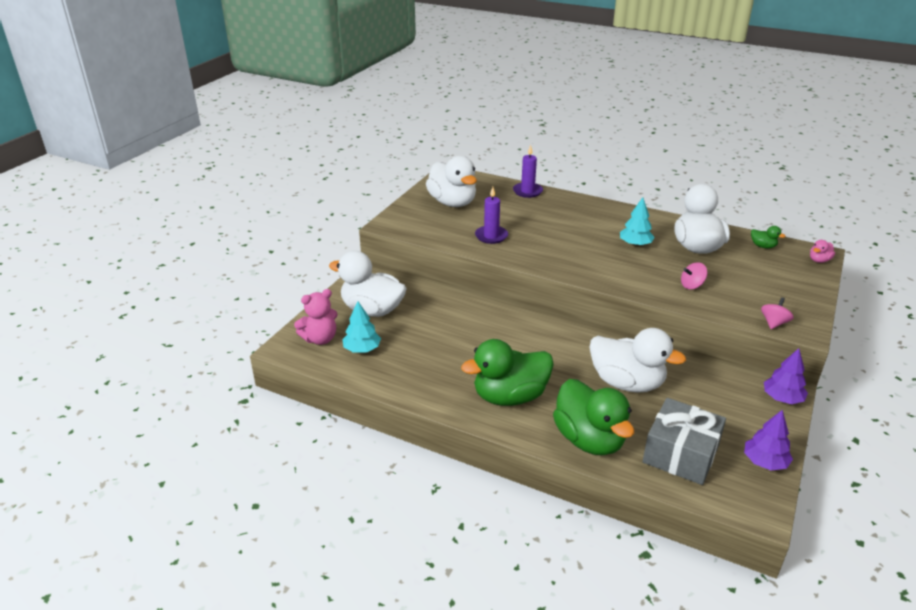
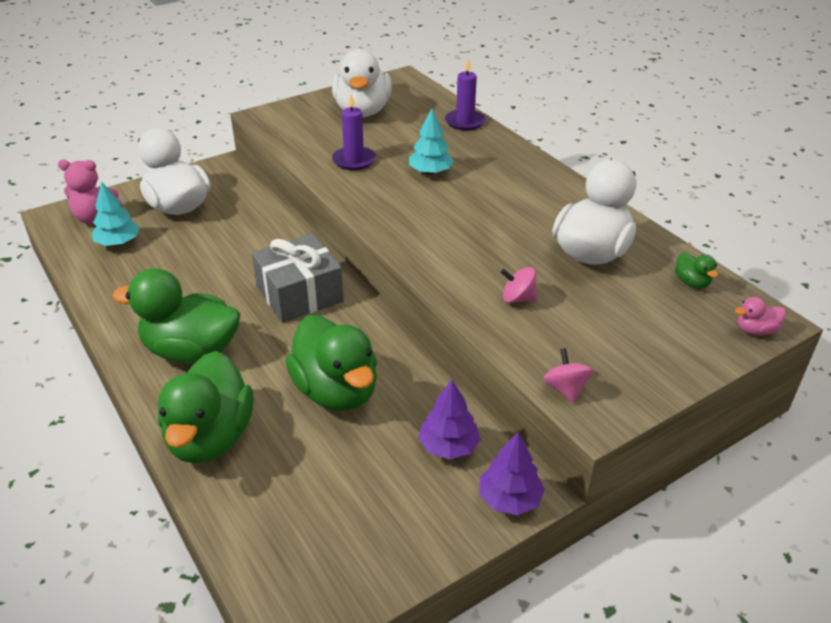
camera: 30 degrees right, 5 degrees up
white duck [590,328,686,393] -> green duck [285,315,377,411]
turquoise tree [620,197,655,247] -> turquoise tree moved to [409,108,454,175]
grey gift [643,398,726,485] -> grey gift moved to [252,234,344,323]
purple tree [744,410,793,471] -> purple tree moved to [419,380,481,459]
pink spinning top [761,297,794,329] -> pink spinning top turned 75 degrees counterclockwise [544,348,593,403]

